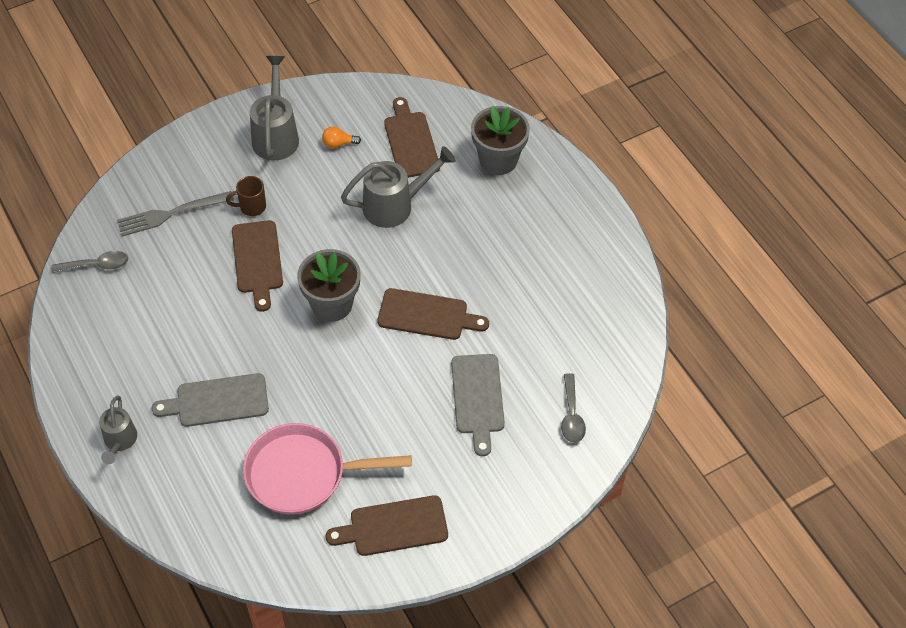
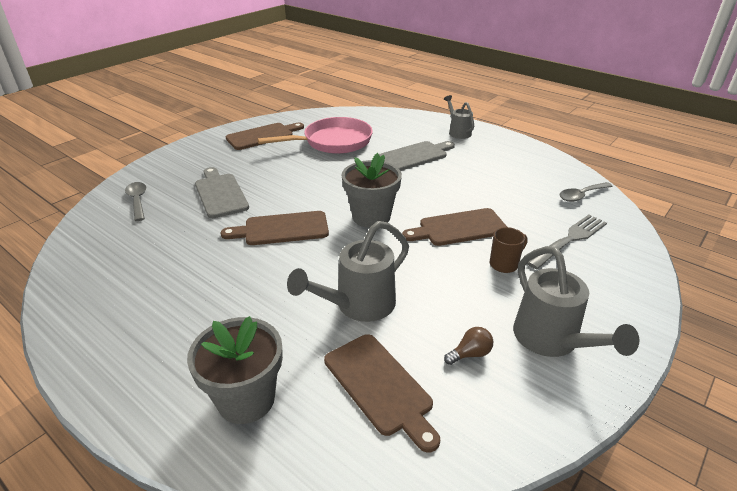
camera: 160 degrees right, 20 degrees down
brown cutting board [232,220,283,312] -> brown cutting board turned 75 degrees counterclockwise [402,208,507,246]
orange light bulb [322,126,361,148] -> brown light bulb [444,327,493,365]

